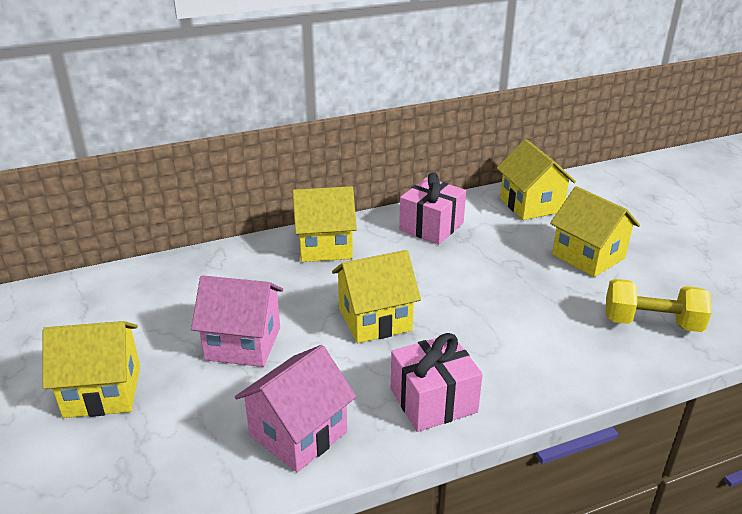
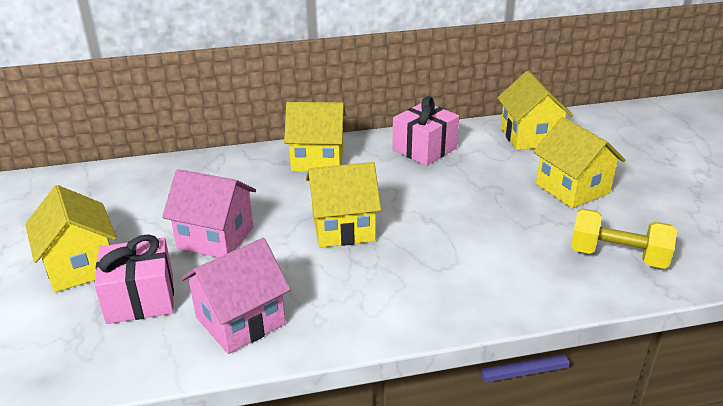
camera: 10 degrees right, 0 degrees up
yellow house [43,321,140,418] -> yellow house turned 60 degrees clockwise [25,185,117,292]
pink gift [391,333,483,432] -> pink gift moved to [94,234,174,324]

